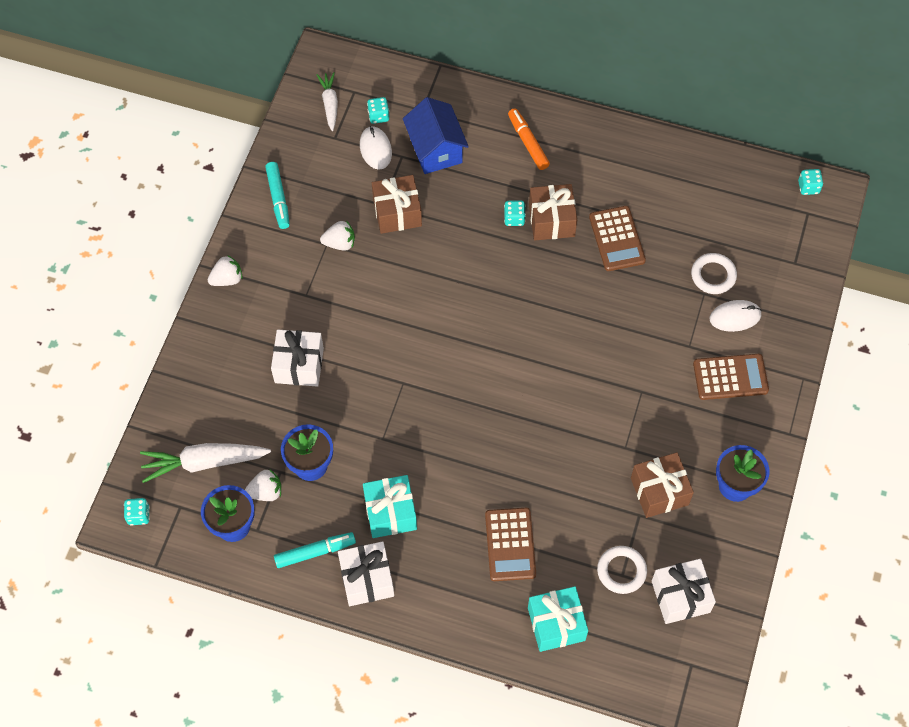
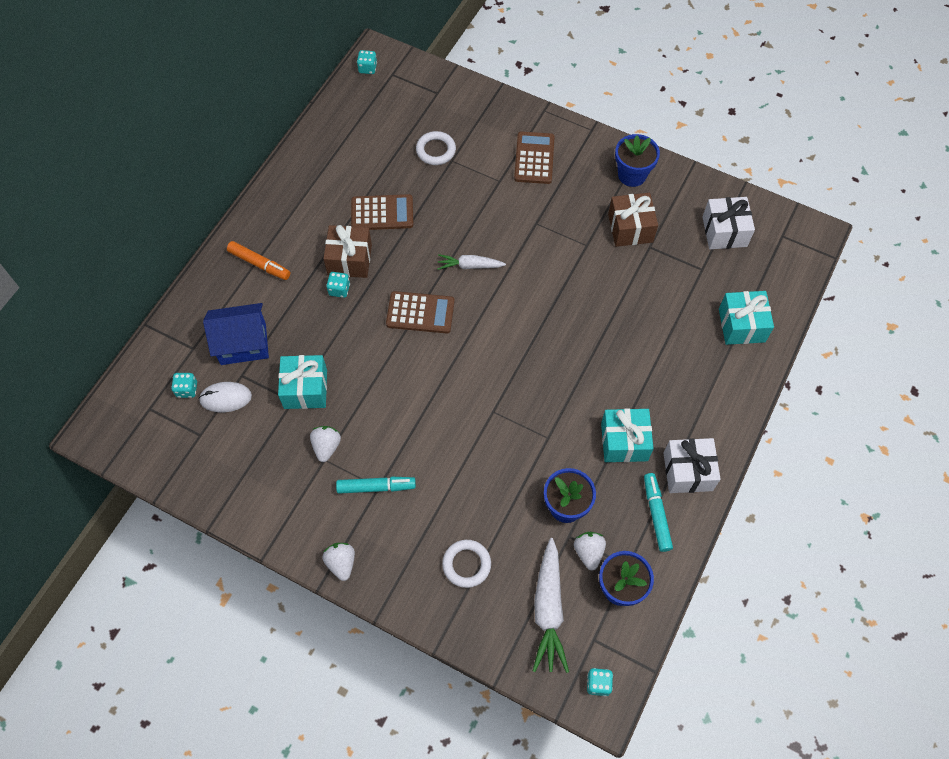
camera: 80 degrees left, 0 degrees up
turquoise marker [265,162,290,229] -> turquoise marker moved to [336,477,416,494]
white gift [271,330,324,387] -> none
white carrot [317,72,338,131] -> white carrot moved to [437,254,506,270]
brown gift [372,175,422,234] -> turquoise gift [278,355,327,409]
brown calculator [485,508,536,581] -> brown calculator moved to [386,291,455,333]
orange marker [508,108,550,170] -> orange marker turned 135 degrees counterclockwise [227,241,290,280]
white ring [597,546,647,594] -> white ring moved to [442,540,491,588]
white mouse [710,300,762,332] -> none

